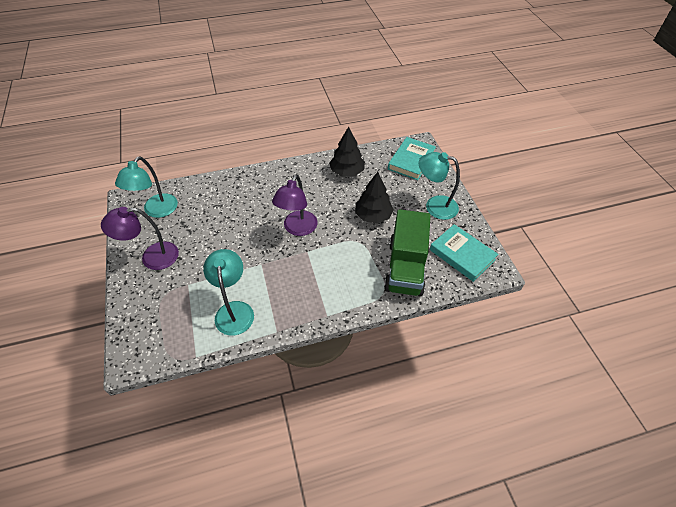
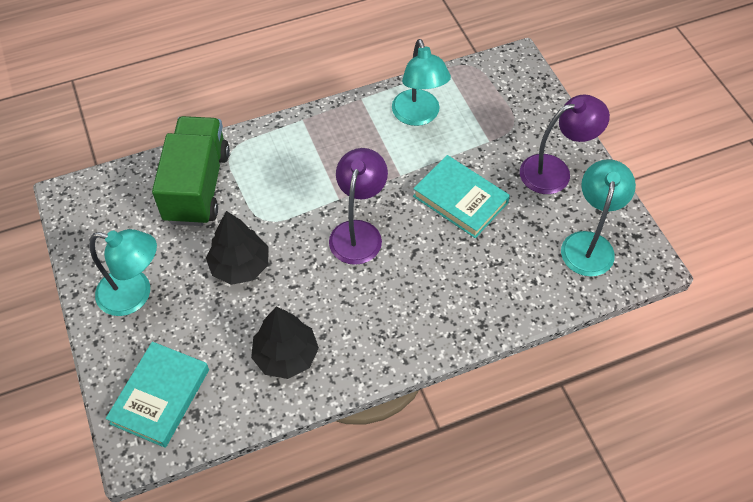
camera: 175 degrees right, 5 degrees up
turquoise book [430,224,498,282] -> turquoise book moved to [413,155,510,238]

